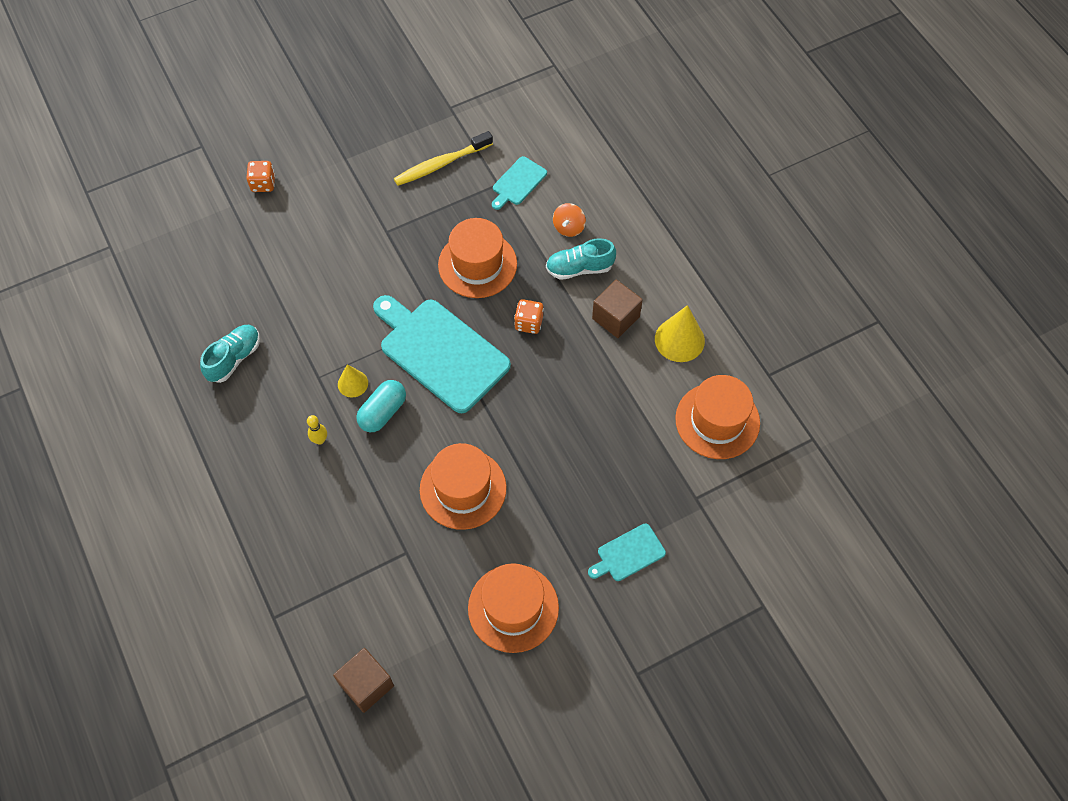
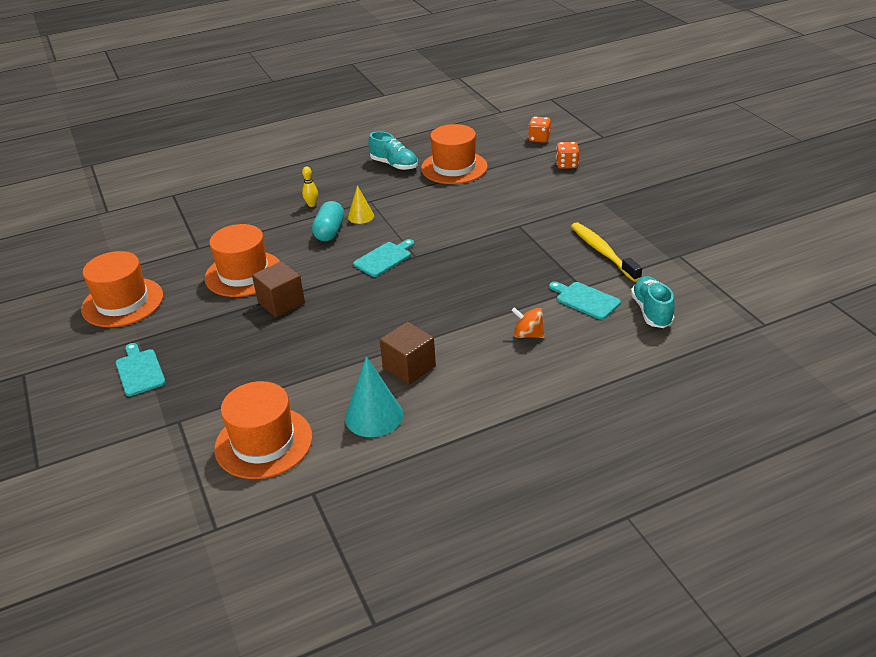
camera: 95 degrees right, 25 degrees down
brown cube [333,648,394,713] -> brown cube moved to [252,261,305,317]
turquoise capsule [356,380,406,432] -> turquoise capsule turned 60 degrees clockwise [312,201,344,241]
turquoise cutting board [373,295,511,413] -> turquoise cutting board [353,239,414,277], size x0.47
orange hat [438,218,517,298] -> orange hat moved to [421,124,488,184]
orange dice [514,299,544,334] -> orange dice moved to [528,117,551,143]
turquoise shoe [546,238,616,280] -> turquoise shoe moved to [631,276,675,328]
yellow cone [655,305,705,362] -> turquoise cone [345,356,403,437]

